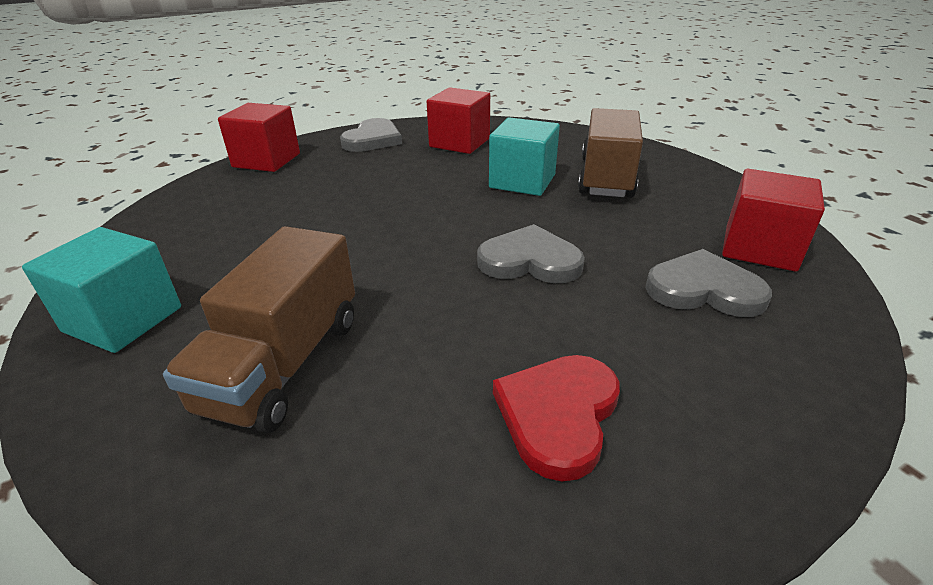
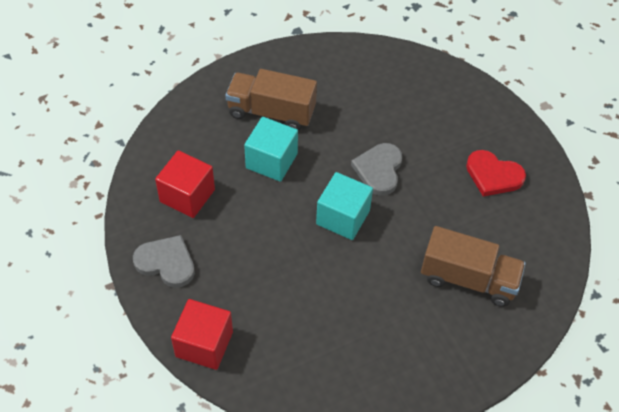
camera: 90 degrees left, 20 degrees up
turquoise cube [22,227,181,353] -> turquoise cube moved to [316,172,373,240]
grey heart [645,249,772,317] -> none
red cube [722,169,825,271] -> none

